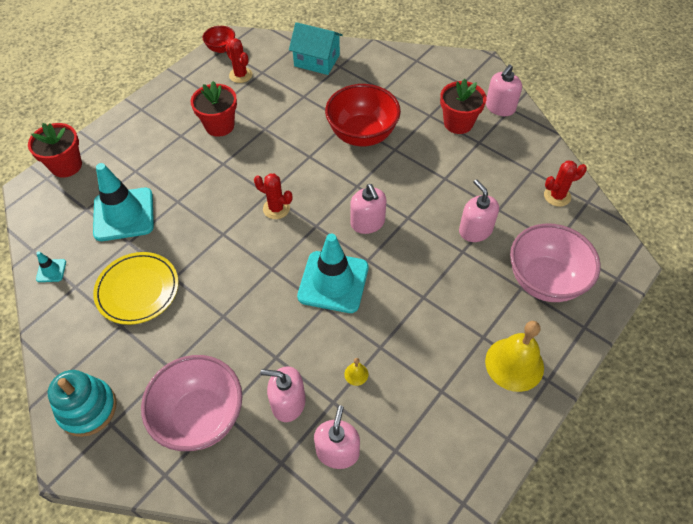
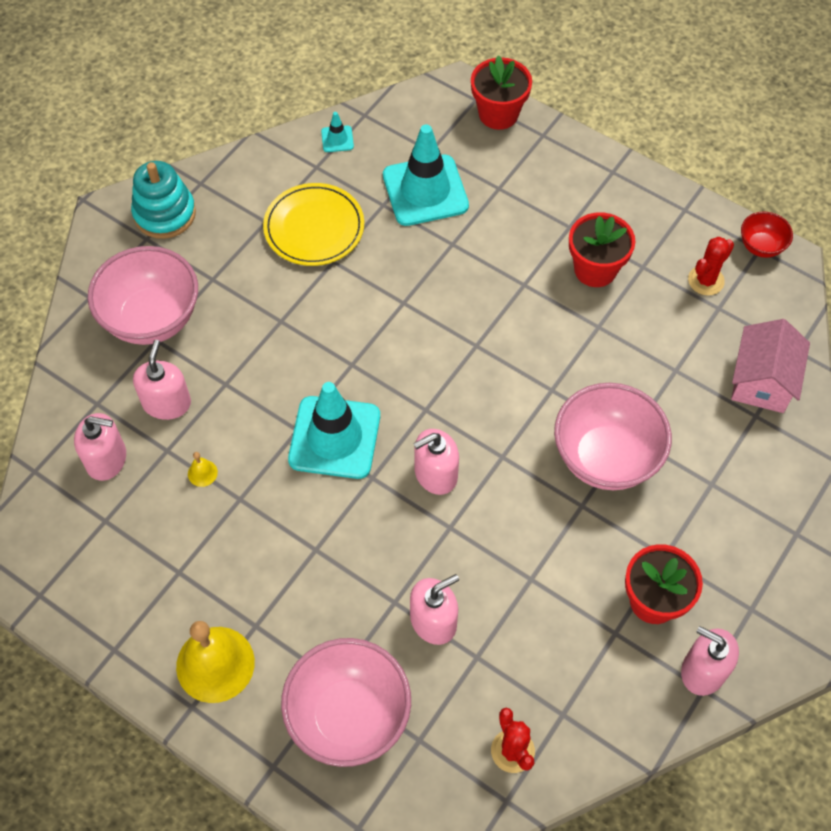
camera: 85 degrees right, 5 degrees up
red cactus [254,174,293,219] -> none
turquoise house [289,22,343,75] -> pink house [731,319,810,413]
red bowl [325,84,401,146] -> pink bowl [554,383,672,490]

